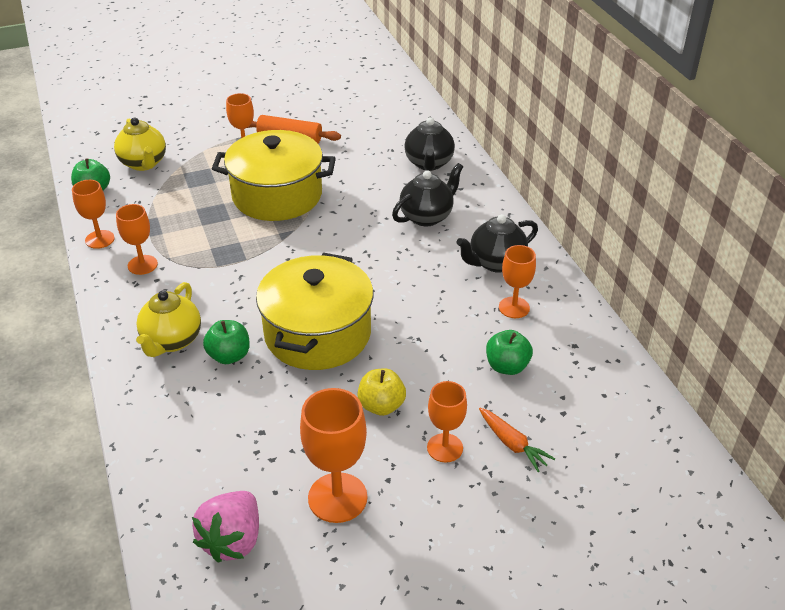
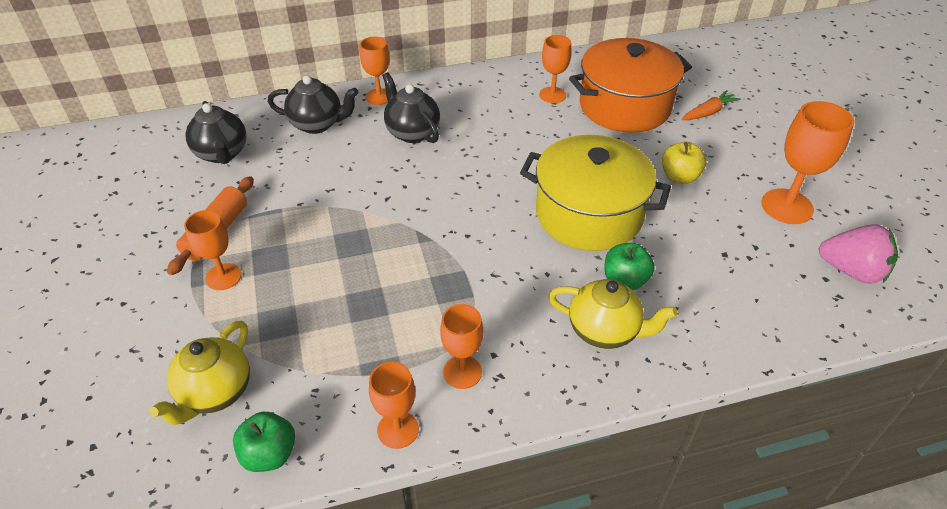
camera: 85 degrees left, 5 degrees up
yellow teapot [114,117,166,171] -> yellow teapot turned 135 degrees clockwise [150,321,250,425]
yellow pot [212,130,336,221] -> none
orange goblet [427,381,467,462] -> orange goblet moved to [360,37,389,105]
black teapot [457,214,538,273] -> black teapot moved to [186,101,247,164]
green apple [486,330,533,375] -> orange pot [569,38,692,133]

